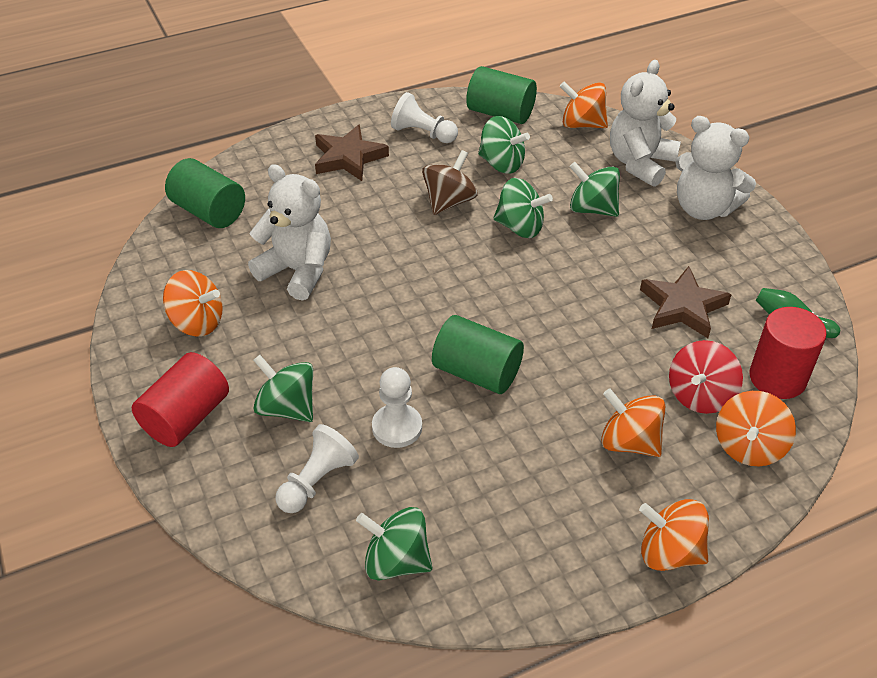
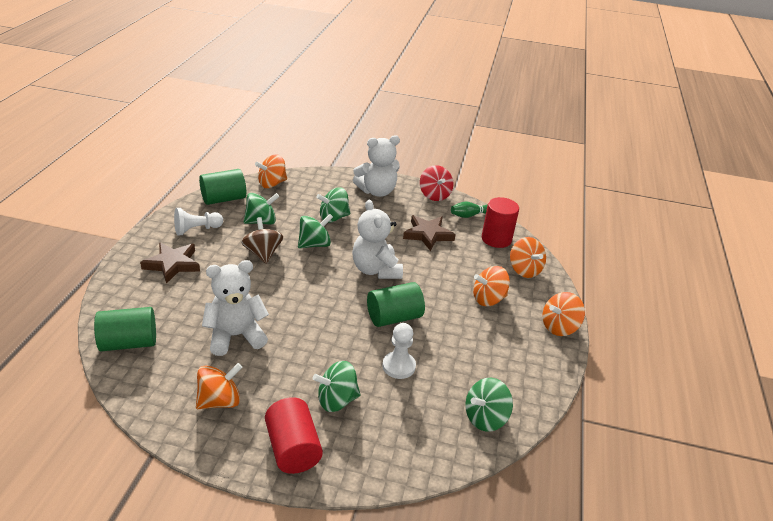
camera: 55 degrees left, 10 degrees down
white pawn [275,424,359,513] -> none
white teddy bear [610,60,681,187] -> white teddy bear moved to [352,200,403,279]
red spinning top [669,340,743,414] -> red spinning top moved to [420,165,453,201]

